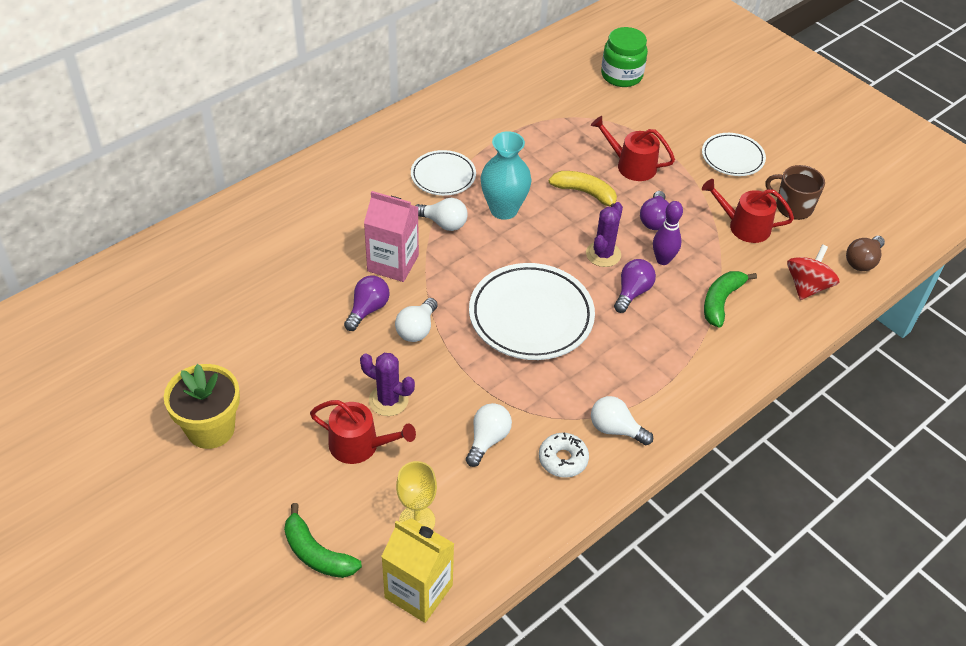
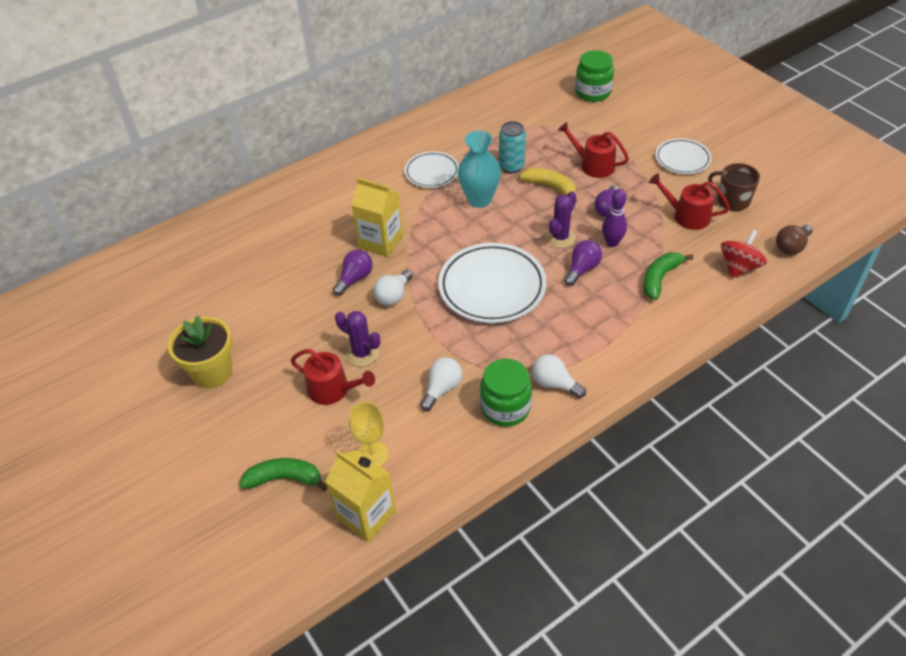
camera: 10 degrees right, 0 degrees up
green banana [284,503,362,578] -> green banana turned 135 degrees clockwise [240,458,327,491]
pink carton [364,191,419,282] -> yellow carton [351,178,403,257]
white light bulb [415,198,468,231] -> none
white donut [539,432,589,478] -> green jar [480,359,532,427]
none -> turquoise can [499,121,526,173]

